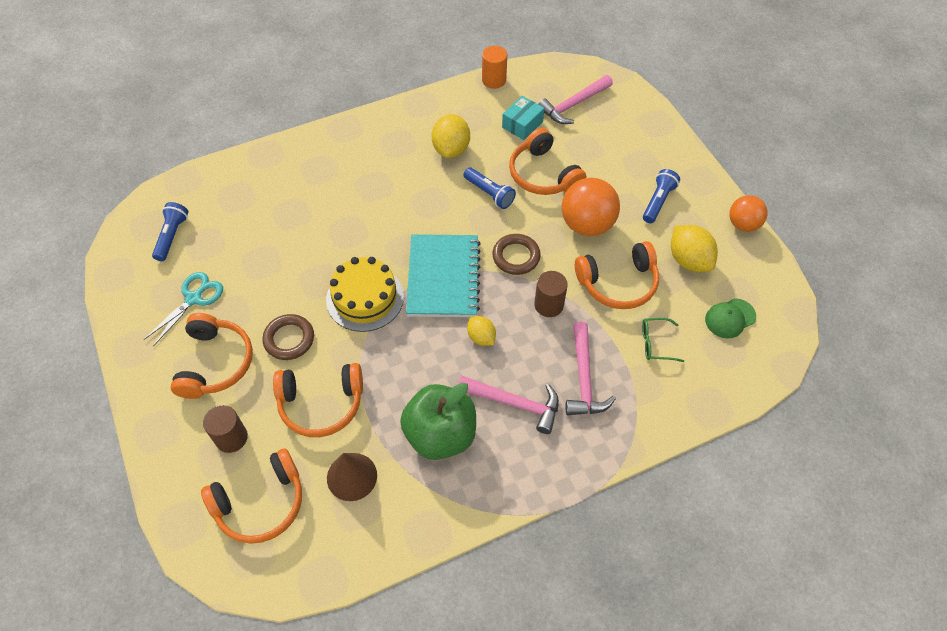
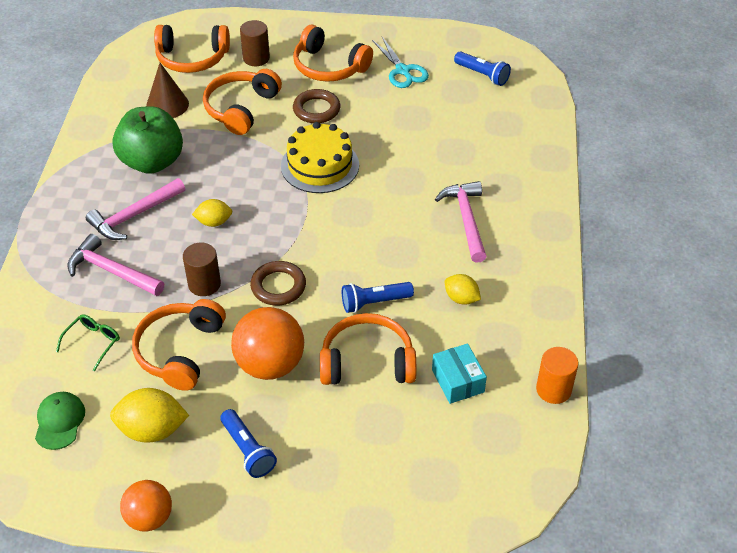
camera: 120 degrees right, 10 degrees down
orange headphones [201,448,302,544] -> orange headphones turned 90 degrees counterclockwise [154,25,230,73]
turquoise notebook [406,234,481,317] -> none
yellow lemon [431,114,470,158] -> yellow lemon [445,274,481,305], size x0.60
pink hammer [538,75,613,124] -> pink hammer moved to [435,181,487,263]

